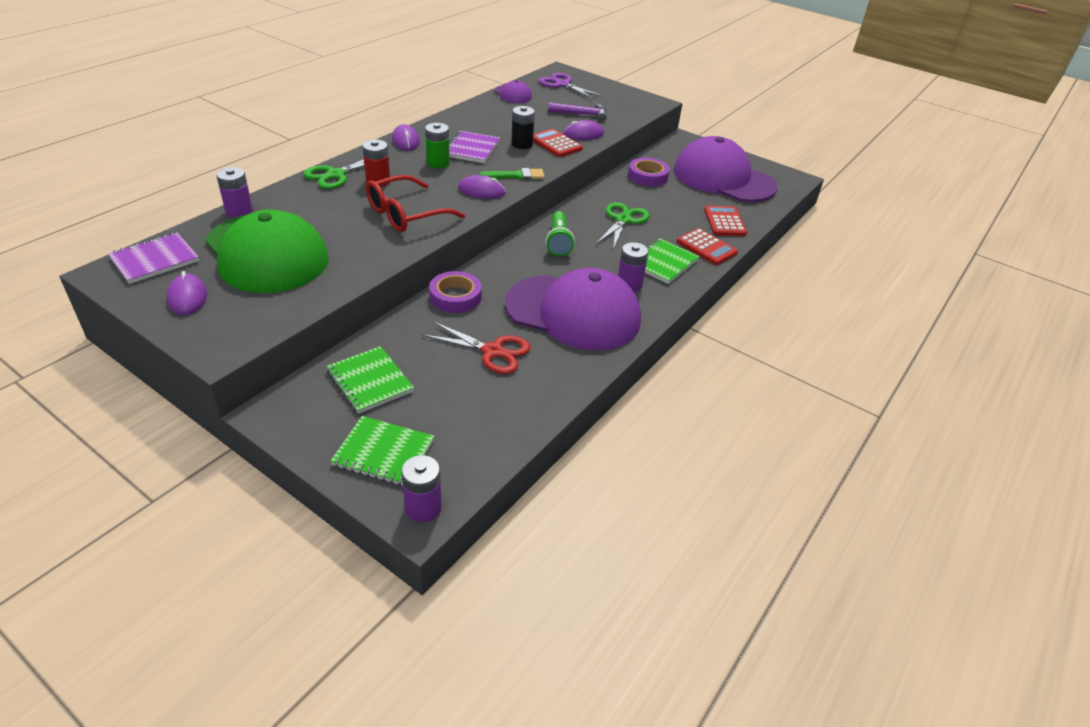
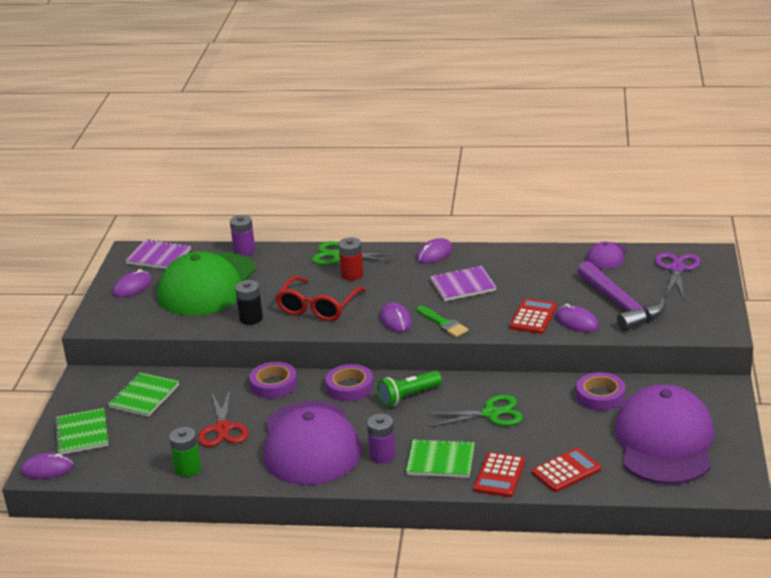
camera: 65 degrees right, 10 degrees down
red glasses [366,175,465,232] -> red glasses turned 90 degrees counterclockwise [275,276,366,321]
purple battery [401,455,442,522] -> purple mouse [20,452,74,479]
green battery [425,123,450,168] -> green battery moved to [169,427,201,477]
black battery [511,106,535,149] -> black battery moved to [235,280,263,325]
purple hammer [548,102,607,122] -> purple hammer [577,261,666,331], size x1.62
none -> purple tape [326,364,374,401]

